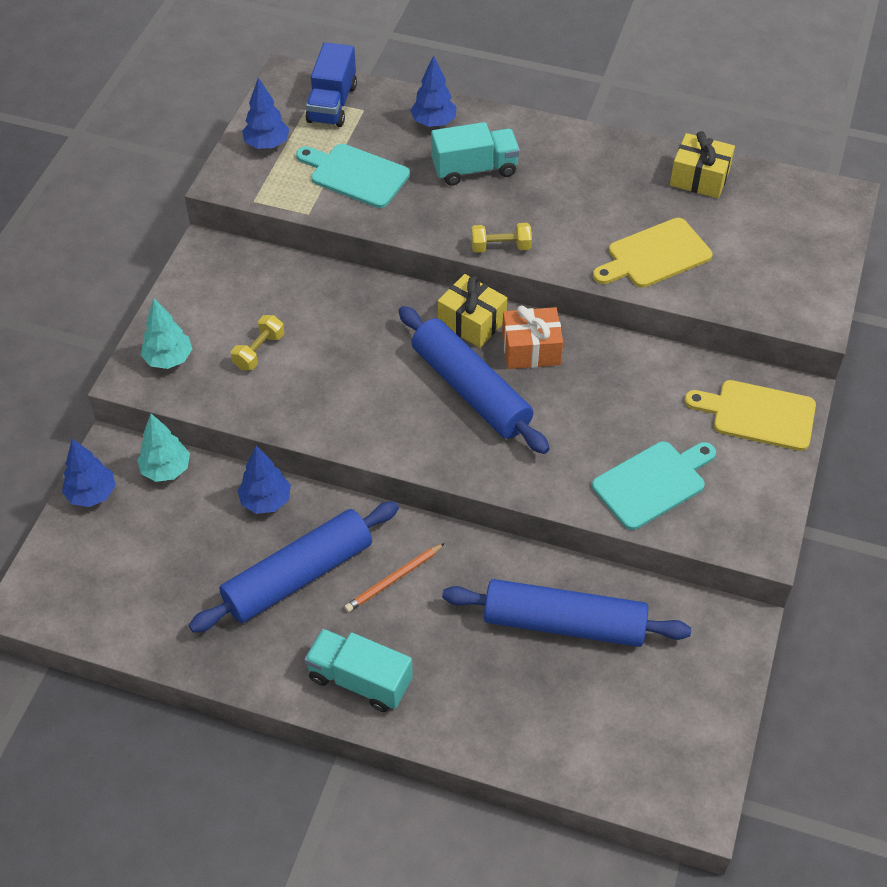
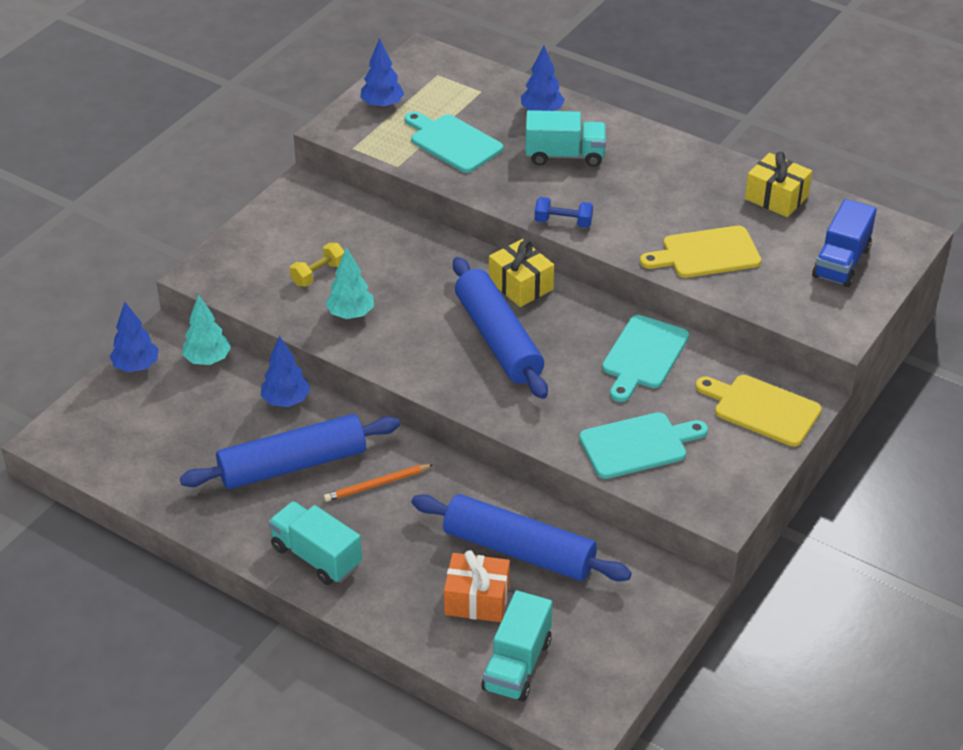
camera: 15 degrees right, 10 degrees down
turquoise tree [141,299,192,369] -> turquoise tree moved to [325,247,374,319]
blue truck [306,42,357,127] -> blue truck moved to [812,199,877,287]
yellow dumbbell [471,223,532,253] -> blue dumbbell [535,197,593,228]
orange gift [502,305,563,369] -> orange gift moved to [444,550,510,622]
none -> turquoise truck [482,590,553,702]
none -> turquoise cutting board [602,315,689,402]

